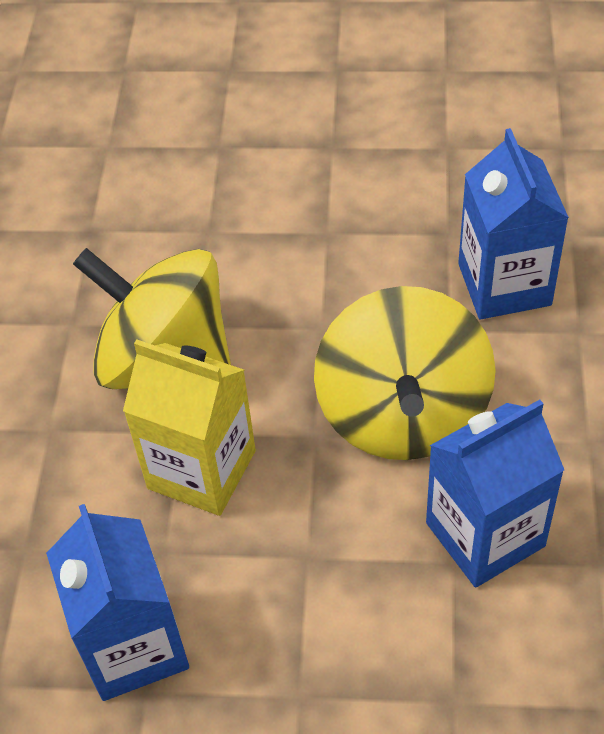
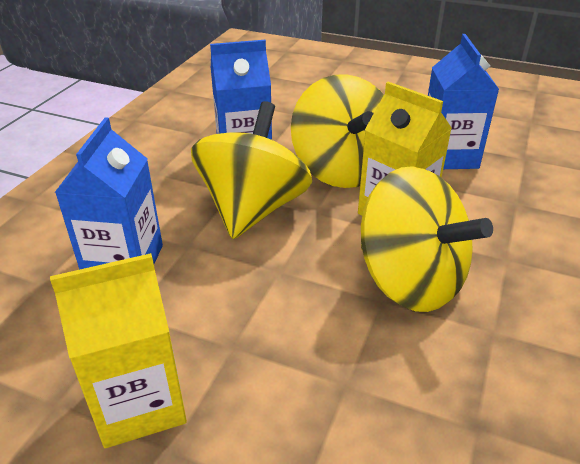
camera: 165 degrees left, 15 degrees down
none -> yellow carton [50,253,187,448]
none -> yellow spinning top [291,74,384,188]

